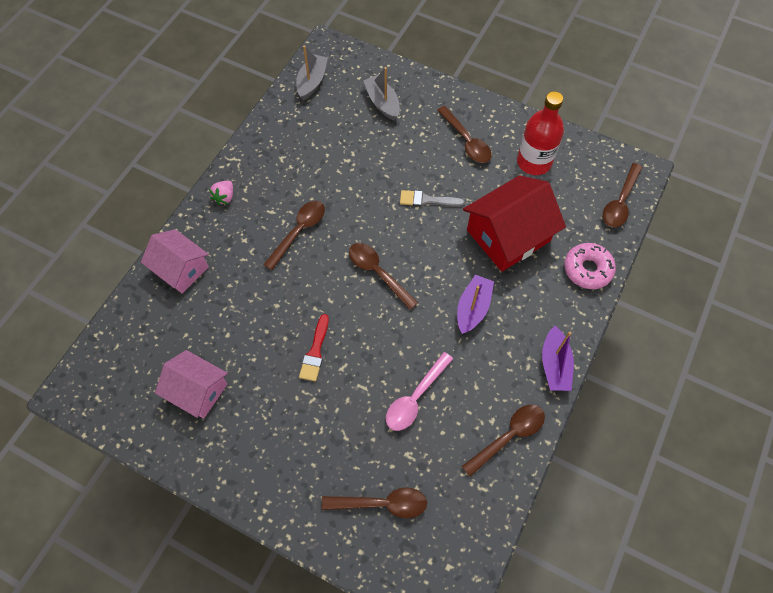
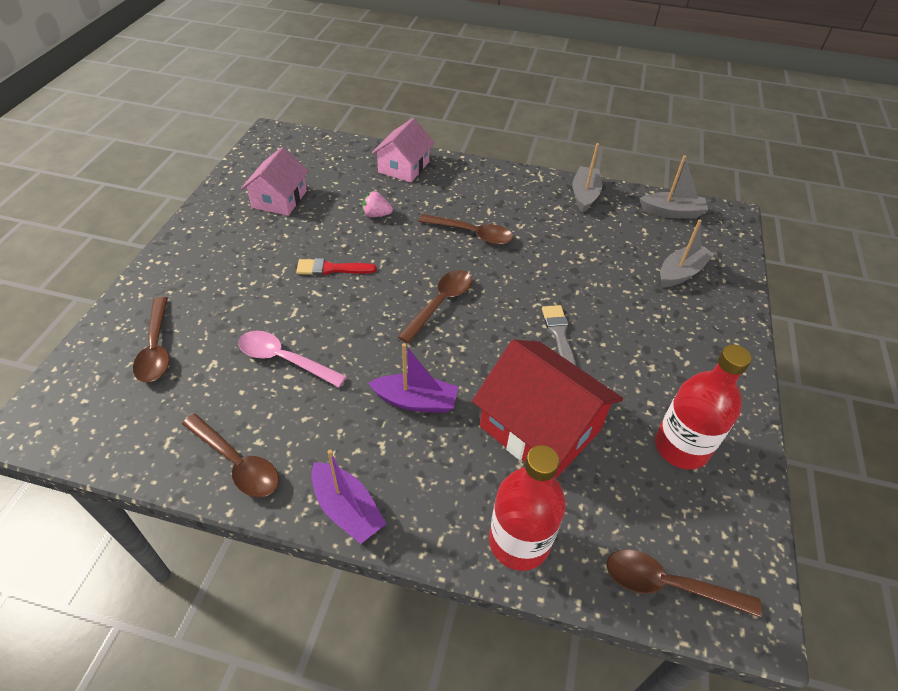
camera: 75 degrees right, 15 degrees down
pink strawberry [209,181,233,205] -> pink strawberry moved to [362,191,393,217]
brown spoon [437,106,492,163] -> none
purple boat [542,326,574,391] -> purple boat turned 120 degrees counterclockwise [311,450,386,544]
pink donut [564,243,616,289] -> red bottle [489,445,566,571]
none -> grey boat [572,143,602,213]

